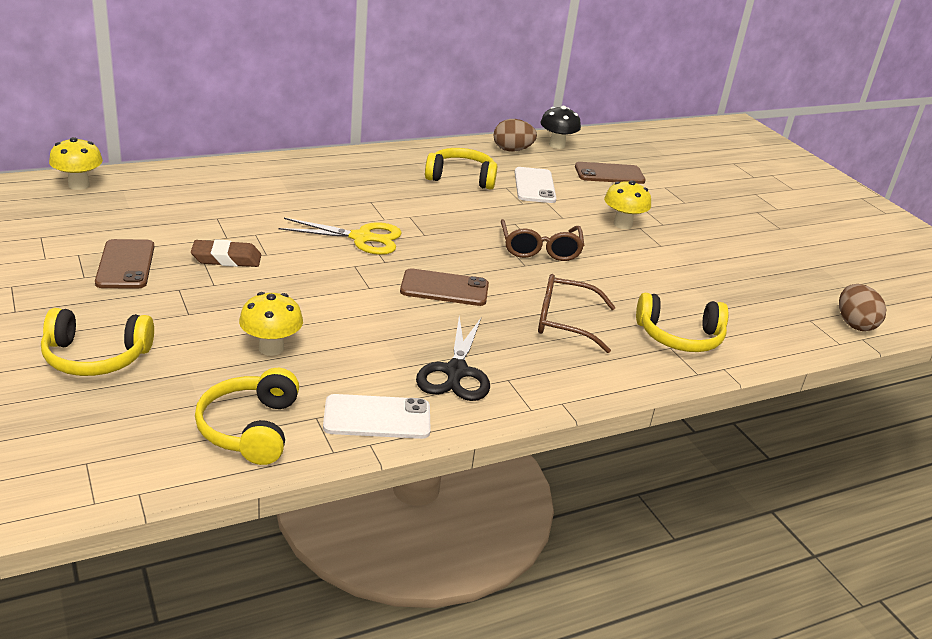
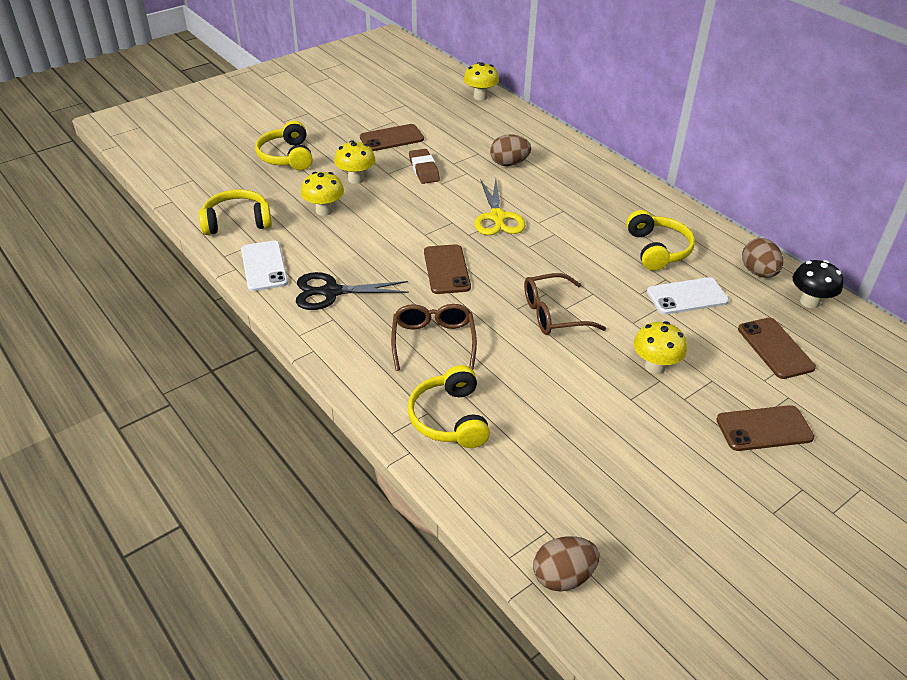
camera: 80 degrees right, 10 degrees up
none -> yellow mushroom [334,140,376,184]
none -> brown egg [490,134,531,166]
none -> brown phone [716,405,814,451]

